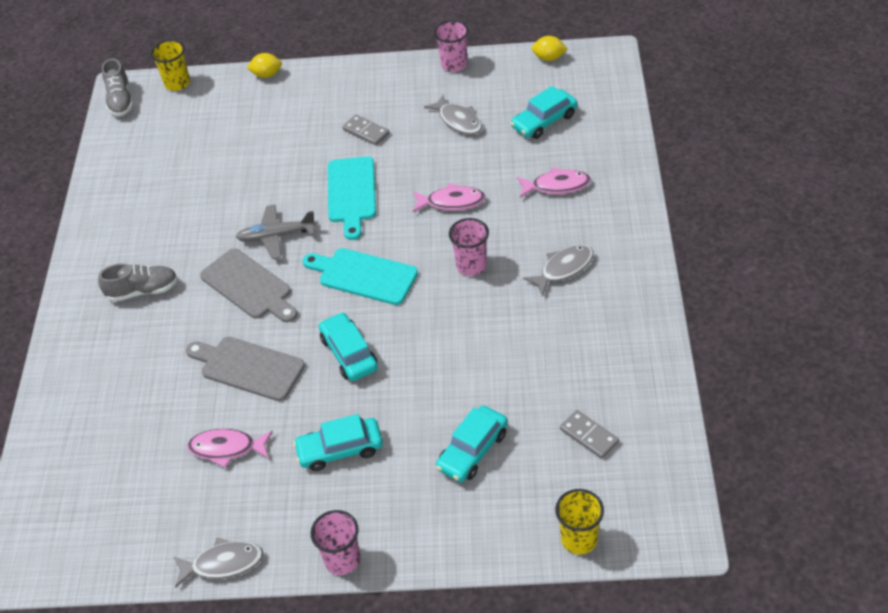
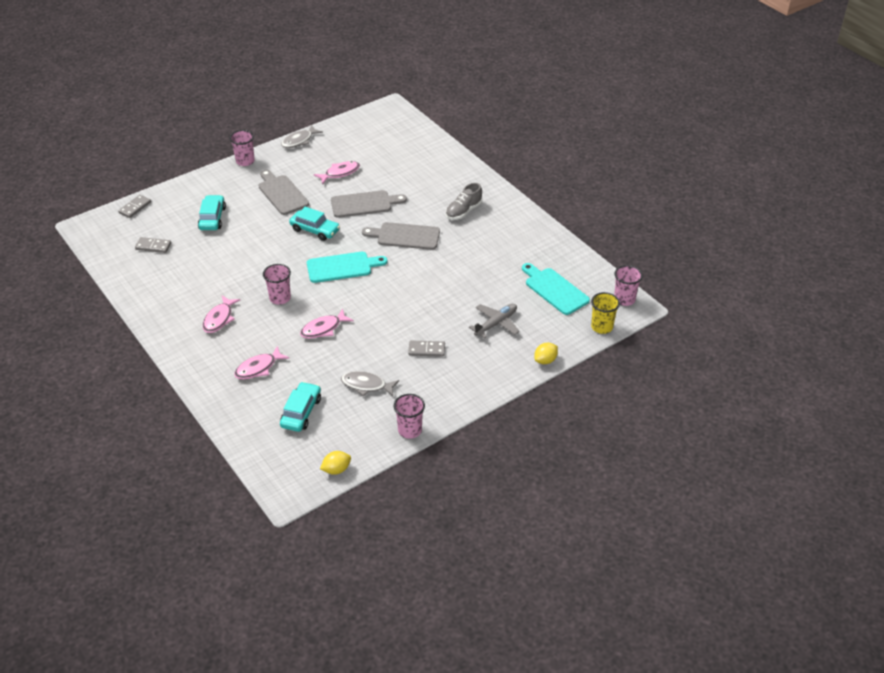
camera: 140 degrees right, 5 degrees down
grey shoe [102,58,134,116] -> pink cup [614,265,643,306]
grey plane [236,205,316,259] -> grey plane moved to [469,304,519,339]
turquoise car [293,414,383,471] -> grey cutting board [259,170,309,215]
turquoise cutting board [328,156,376,240] -> turquoise cutting board moved to [522,263,590,315]
grey fish [523,245,594,296] -> pink fish [203,296,240,333]
yellow cup [555,489,604,555] -> grey domino [118,195,151,218]

